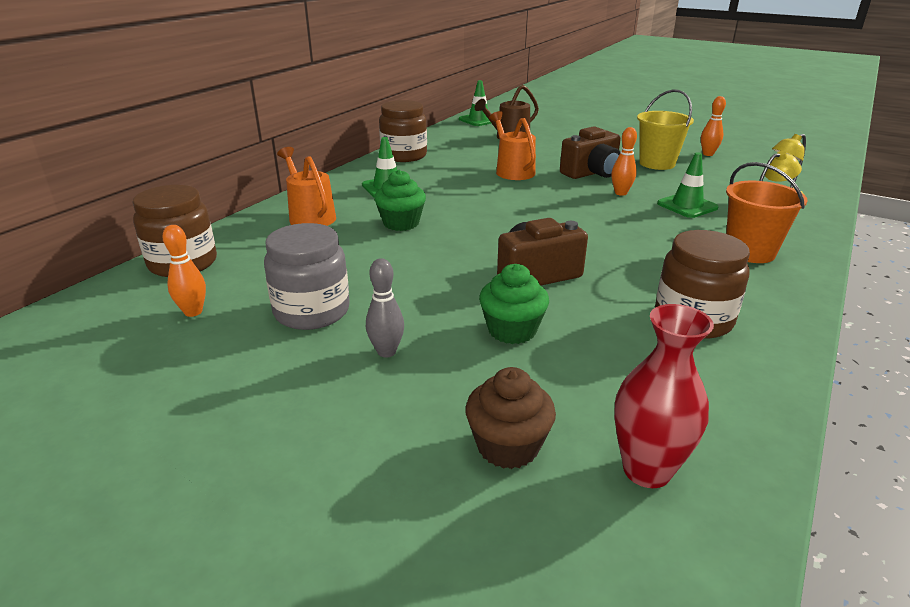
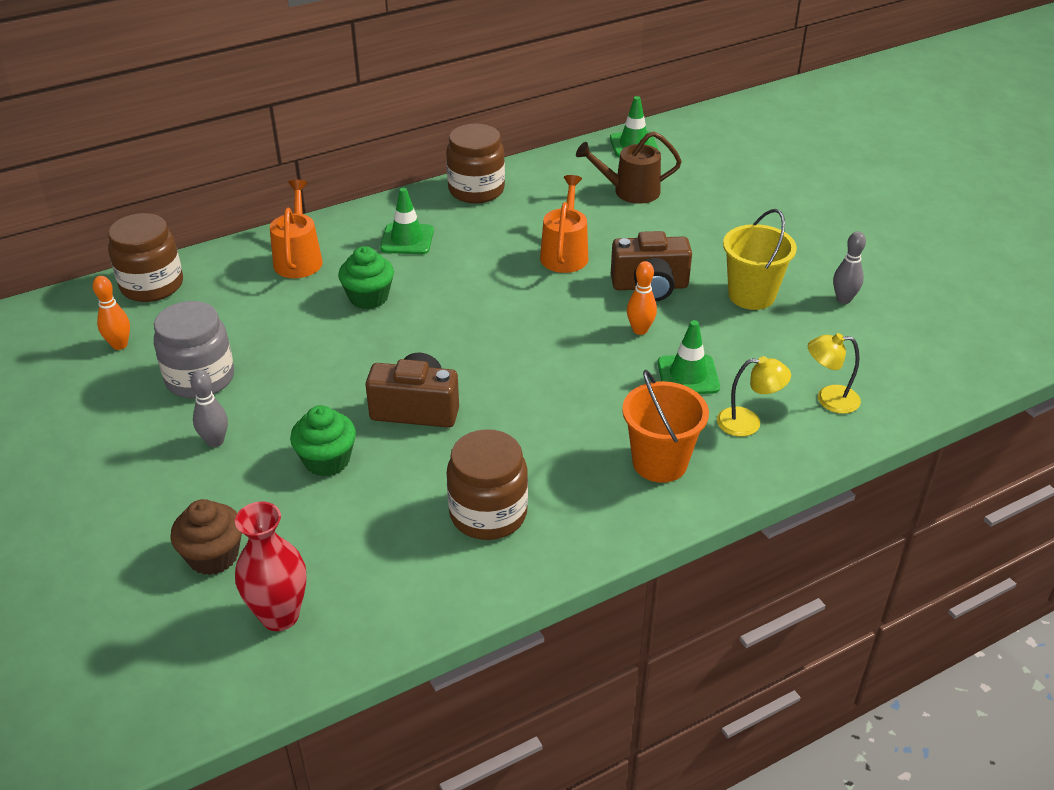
camera: 30 degrees right, 10 degrees up
orange bowling pin [701,96,726,156] -> grey bowling pin [833,231,866,304]

